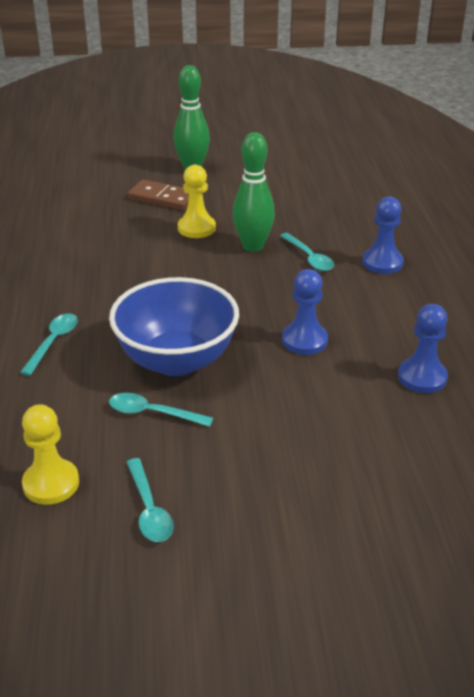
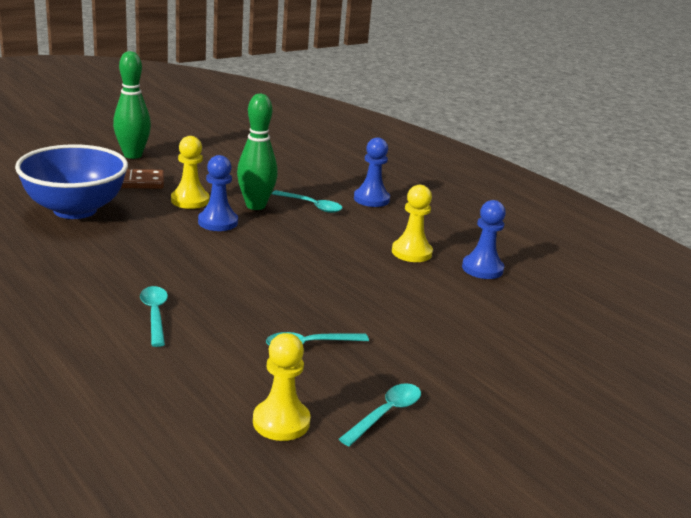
camera: 35 degrees left, 10 degrees down
blue bowl [109,277,239,376] -> blue bowl moved to [15,144,128,219]
turquoise spoon [127,458,174,542] -> turquoise spoon turned 90 degrees counterclockwise [339,383,421,446]
blue pawn [282,269,328,355] -> blue pawn moved to [198,155,238,231]
none -> yellow pawn [392,185,433,262]

